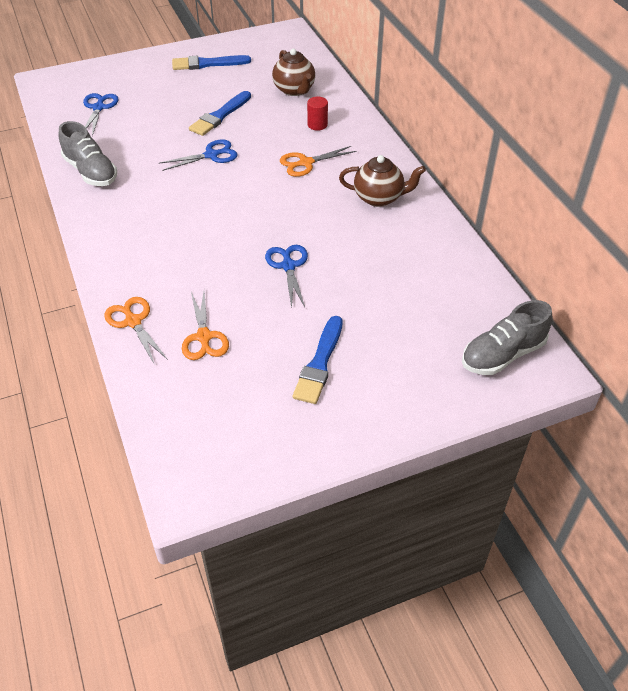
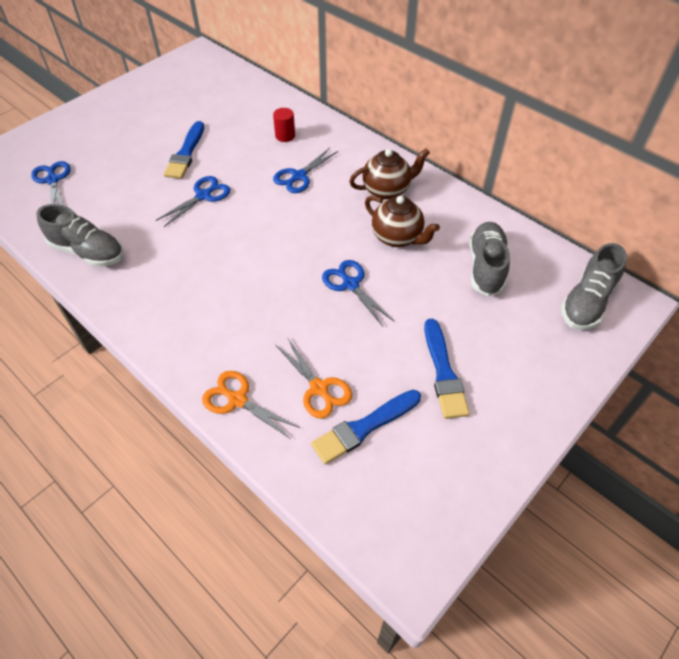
camera: 25 degrees left, 5 degrees up
blue brush [172,55,251,70] -> blue brush moved to [311,390,421,465]
brown teapot [272,48,315,96] -> brown teapot moved to [365,196,440,247]
orange scissors [280,146,356,177] -> blue scissors [273,148,338,193]
none -> grey shoe [469,222,510,296]

